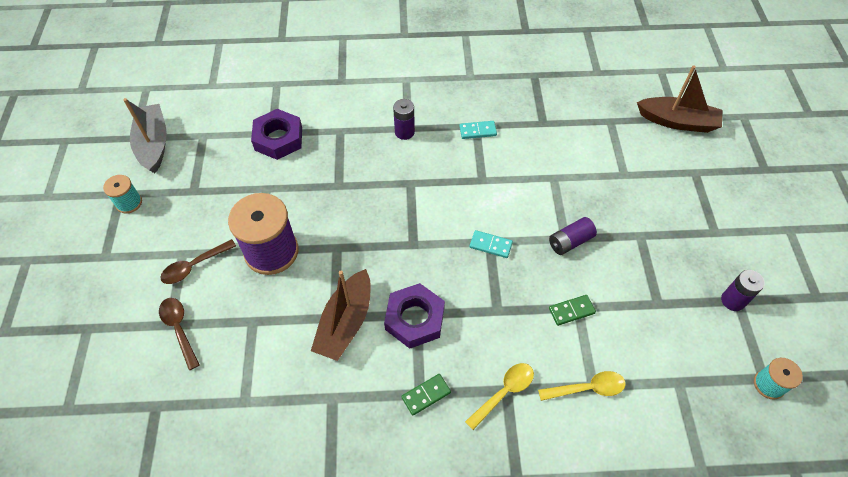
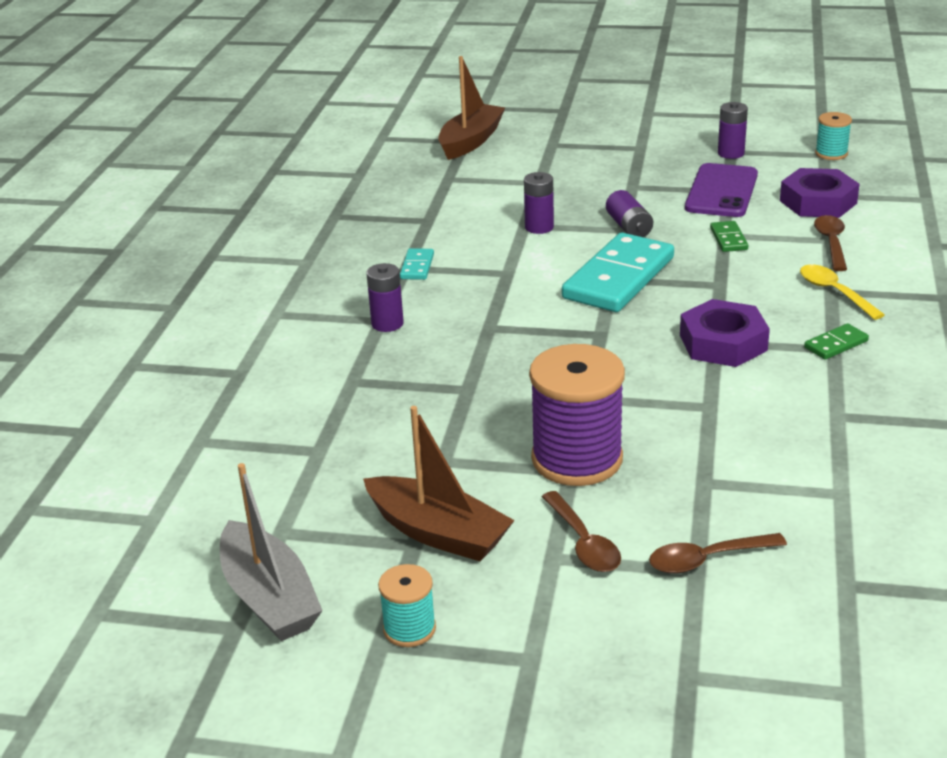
camera: 75 degrees left, 25 degrees down
grey boat [123,98,167,173] -> grey boat turned 120 degrees counterclockwise [220,463,323,641]
purple nut [251,109,302,160] -> purple nut moved to [780,168,860,218]
brown boat [311,269,371,361] -> brown boat moved to [363,406,515,561]
green domino [401,374,451,415] -> green domino turned 75 degrees clockwise [804,323,869,360]
turquoise domino [470,230,513,258] -> turquoise domino [562,233,674,312], size x2.32
yellow spoon [538,371,626,401] -> brown spoon [814,215,847,271]
none -> purple battery [524,172,554,234]
none -> purple phone [685,163,758,217]

